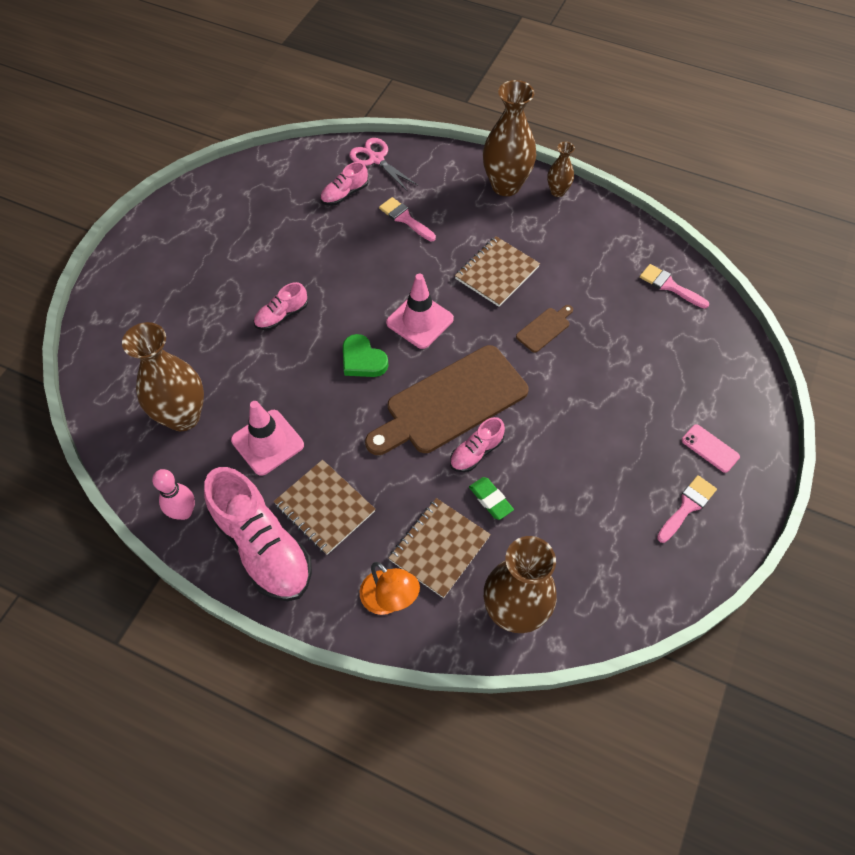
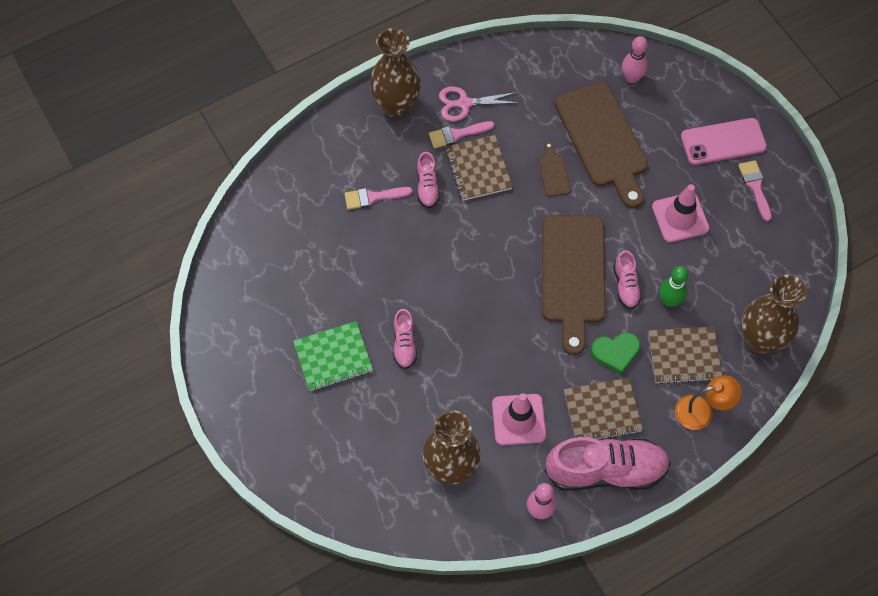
camera: 55 degrees left, 5 degrees up
pink shoe [320,162,368,206] -> pink shoe moved to [417,152,440,208]
green heart [343,334,388,377] -> green heart moved to [591,332,640,375]
pink scissors [349,138,418,192] -> pink scissors moved to [439,86,520,121]
pink traffic cone [386,274,454,349] -> pink traffic cone moved to [652,184,709,243]
brown notebook [389,498,491,598] -> brown notebook turned 75 degrees counterclockwise [649,326,722,384]
green eraser [469,477,514,520] -> green bowling pin [659,266,688,307]
brown vase [547,142,575,197] -> none
pink brush [640,264,709,309] -> pink brush moved to [429,121,494,148]
pink phone [682,424,740,473] -> pink phone [681,118,767,165], size x1.80
none -> green notebook [293,321,373,391]
none -> brown cutting board [554,81,648,209]
none -> pink bowling pin [622,36,648,83]

